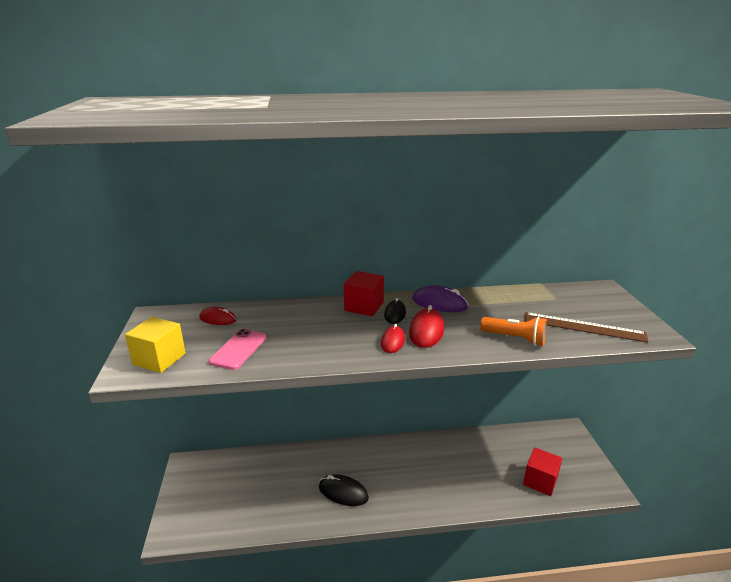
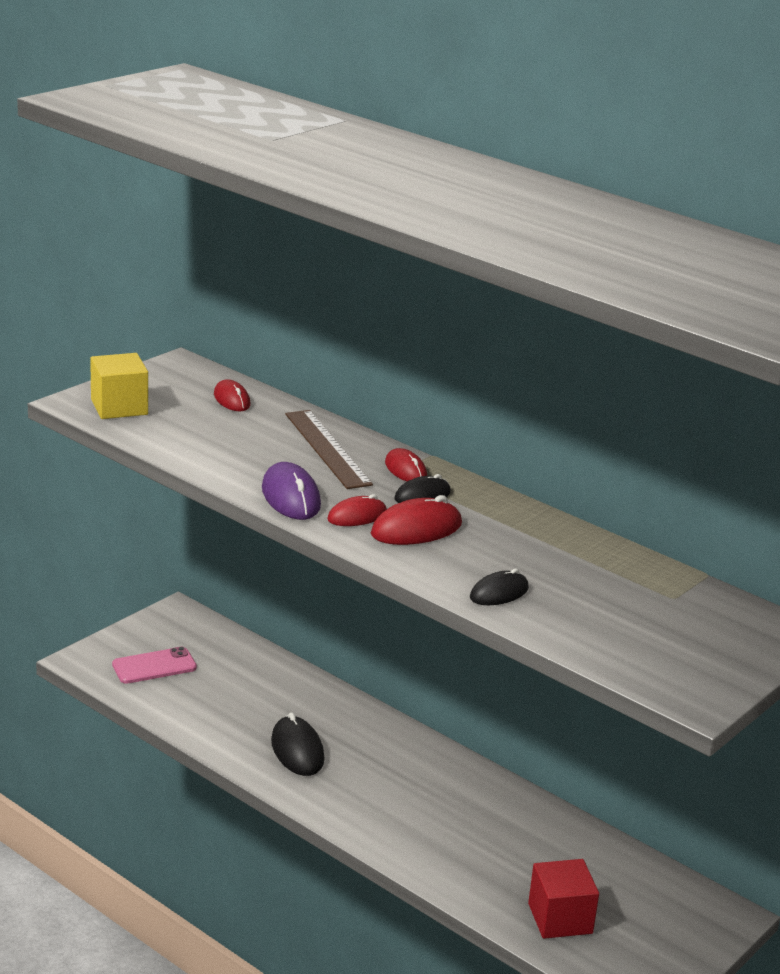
camera: 45 degrees right, 0 degrees up
pink phone [208,329,266,370] -> pink phone moved to [112,647,197,684]
red cube [344,271,384,316] -> red mouse [385,448,427,482]
purple mouse [412,285,469,312] -> purple mouse moved to [262,462,321,520]
orange flashlight [480,317,547,346] -> black mouse [470,569,529,605]
brown ruler [524,312,648,343] -> brown ruler moved to [285,410,373,489]

